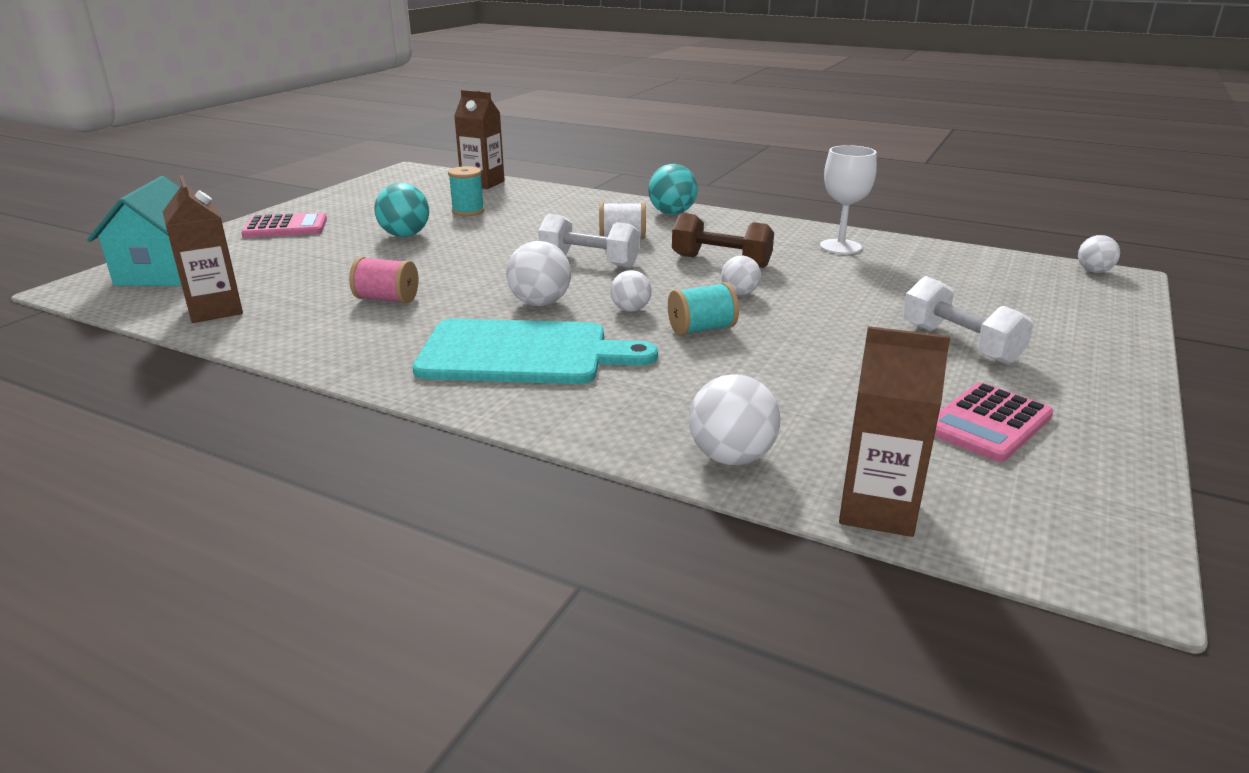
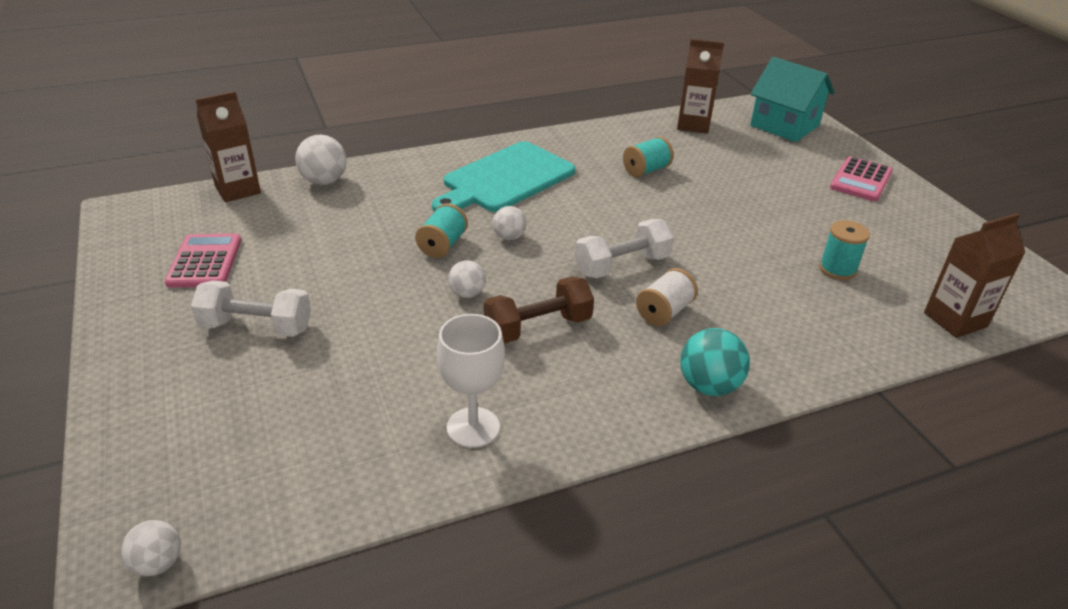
camera: 130 degrees right, 10 degrees up
pink spool [349,257,418,304] -> turquoise spool [623,137,674,177]
turquoise ball [374,183,429,237] -> none
white ball [506,241,571,306] -> none

